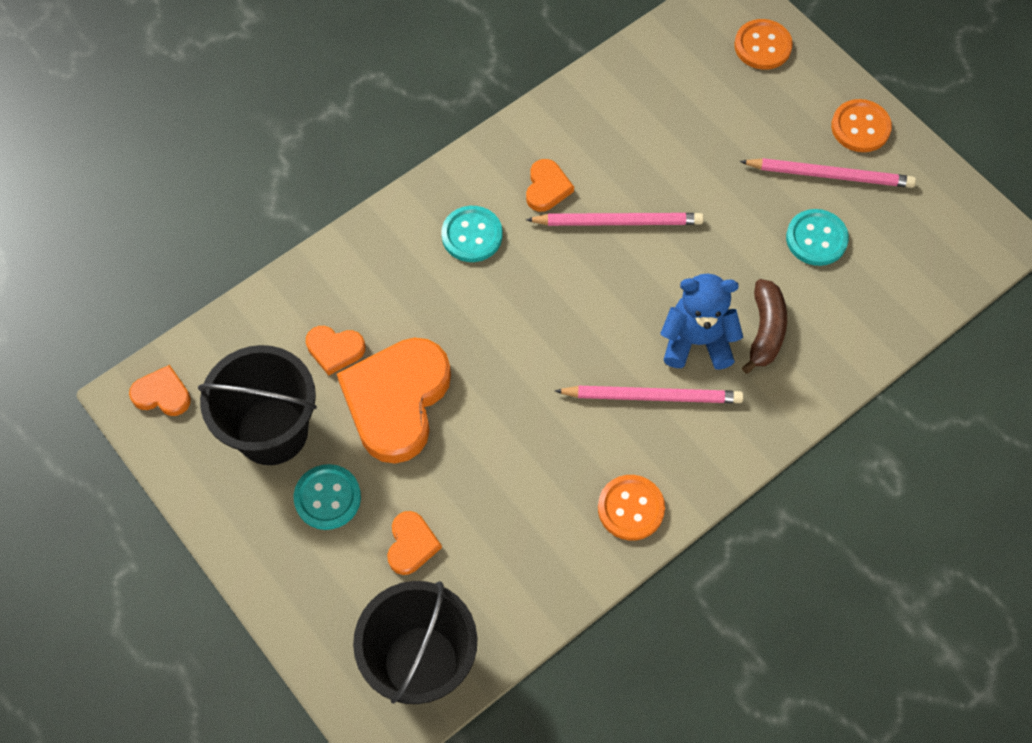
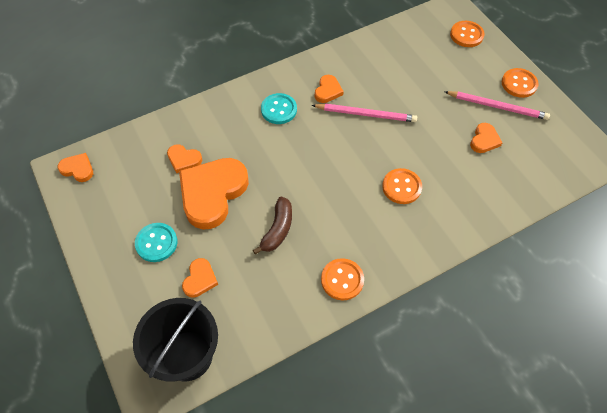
camera: 10 degrees right, 5 degrees down
black bucket [198,345,317,465] -> none
pink pencil [555,386,744,403] -> none
blue teddy bear [660,274,743,370] -> orange button [382,168,422,204]
brown banana [742,279,787,374] -> brown banana moved to [253,197,292,255]
turquoise button [786,209,849,266] -> orange heart [470,123,503,153]

